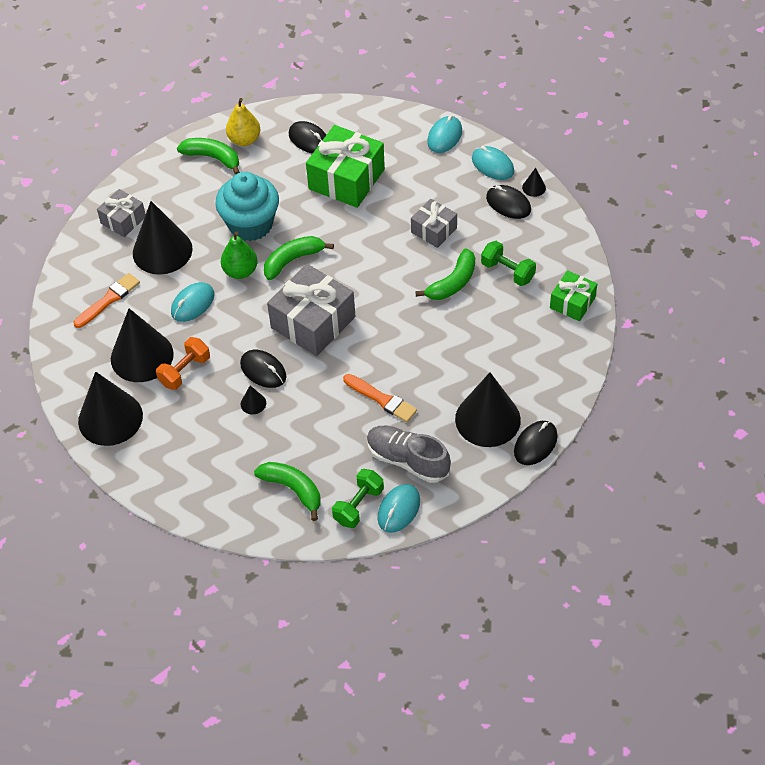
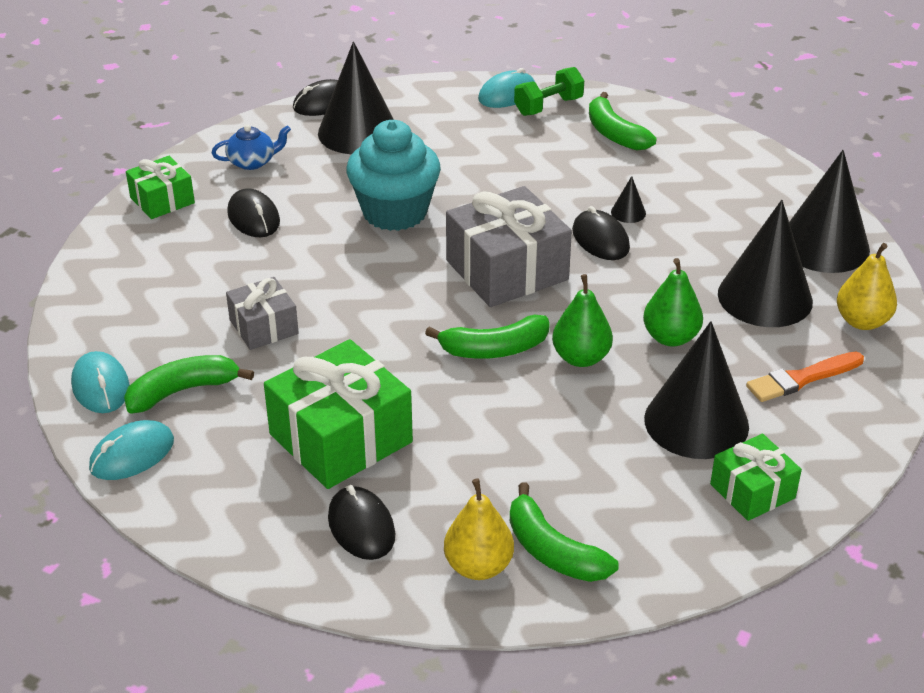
camera: 160 degrees left, 15 degrees down
grey gift [97,189,146,237] -> green gift [710,434,802,521]
orange dumbbell [156,337,210,390] -> none
turquoise mouse [171,282,215,322] -> green pear [643,258,703,347]
turquoise cupcake [215,172,279,241] -> turquoise cupcake moved to [346,120,441,231]
orange brush [343,374,417,422] -> none
grey shoe [367,426,451,483] -> none
green banana [415,248,475,300] -> green banana moved to [124,355,254,413]
green dumbbell [481,241,536,286] -> none
black mouse [486,185,531,219] -> black mouse moved to [227,188,280,237]
black cone [522,168,546,197] -> none
none -> blue teapot [212,125,291,170]
none -> yellow pear [837,243,897,330]

